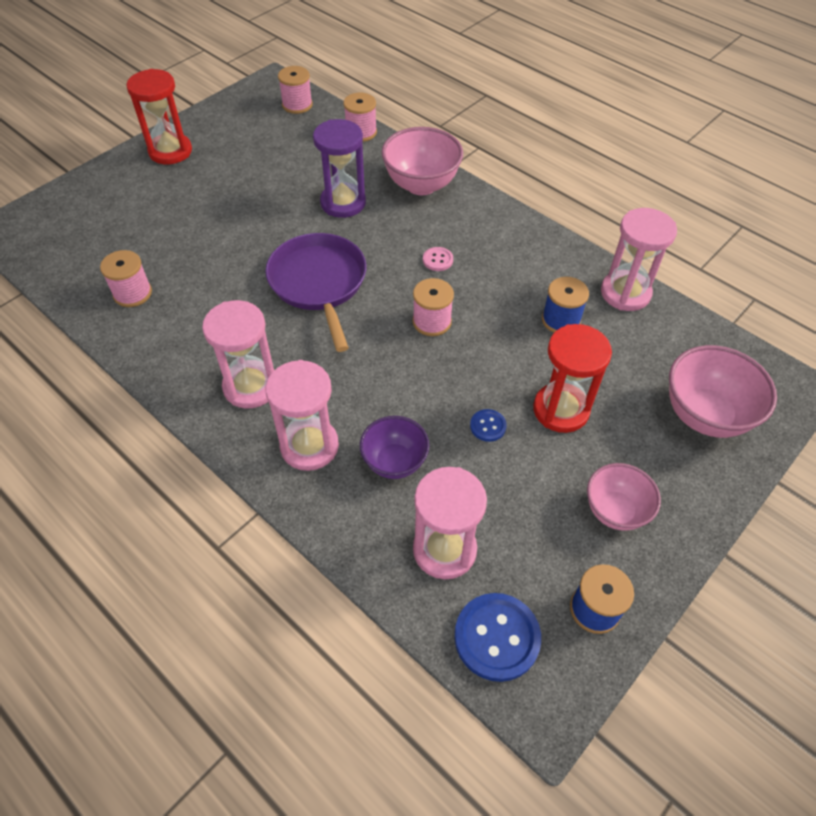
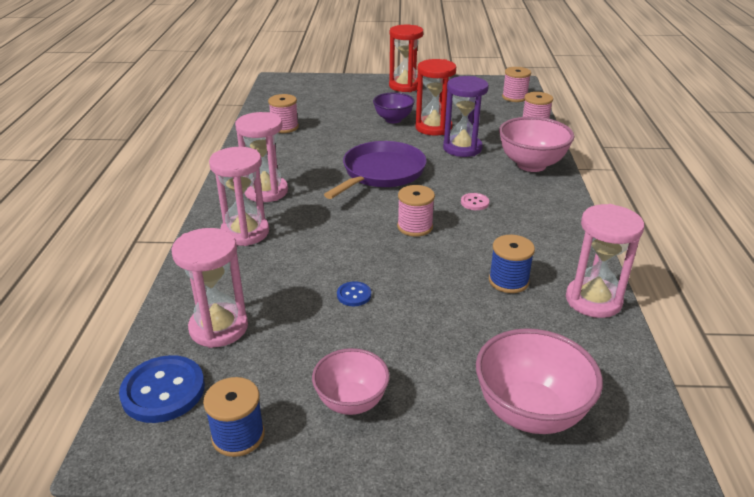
camera: 50 degrees right, 20 degrees down
purple bowl [360,416,430,479] -> purple bowl moved to [373,92,415,123]
red hourglass [533,324,612,433] -> red hourglass moved to [415,59,456,136]

